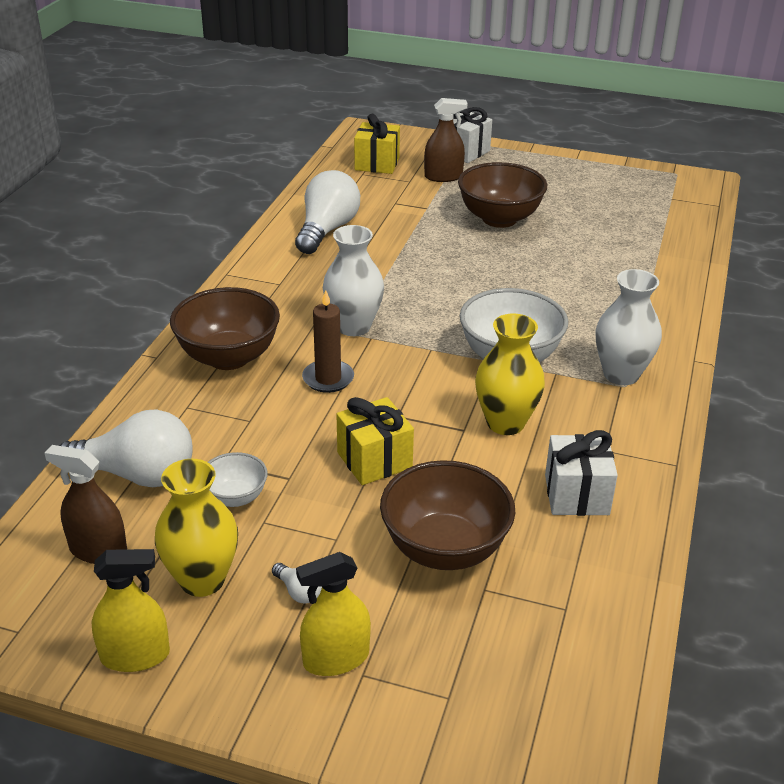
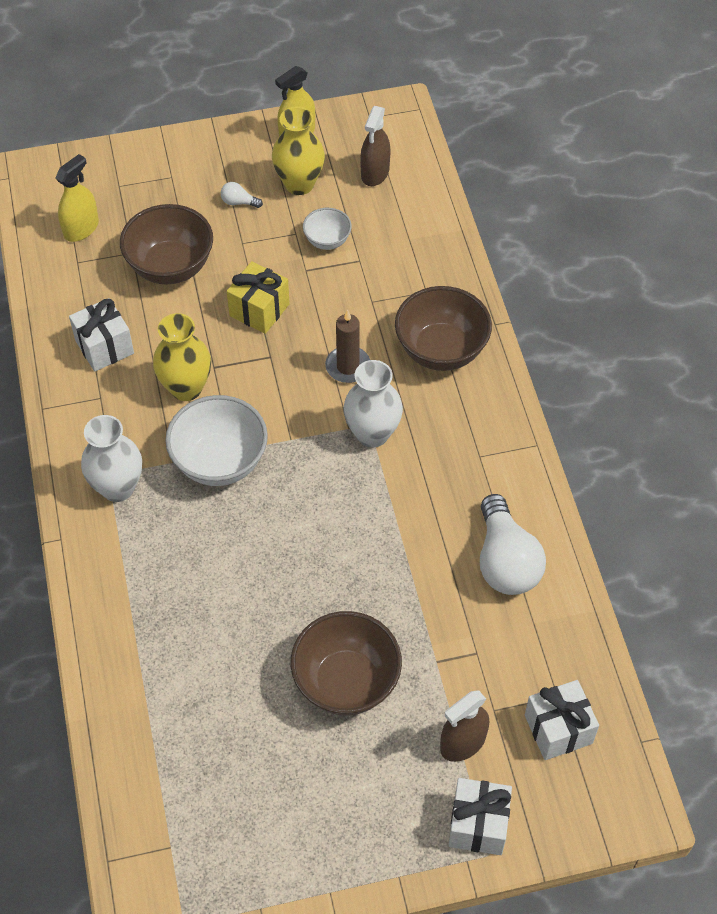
camera: 150 degrees right, 20 degrees up
brown spray bottle [45,445,127,564] -> brown spray bottle turned 120 degrees clockwise [360,106,391,186]
white light bulb [59,409,193,487] -> none
yellow spray bottle [296,552,371,676] -> yellow spray bottle moved to [56,154,99,242]
yellow gift [354,114,400,174] -> white gift [525,680,599,760]

